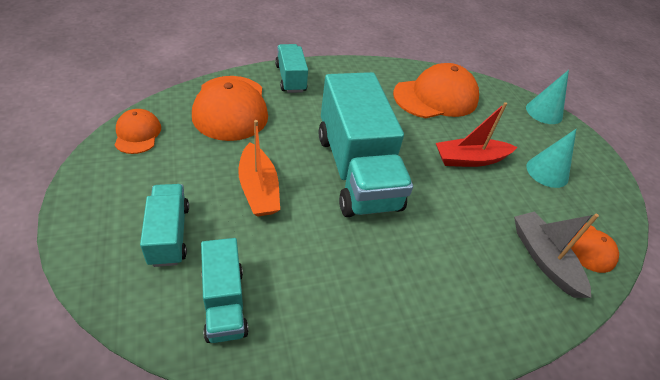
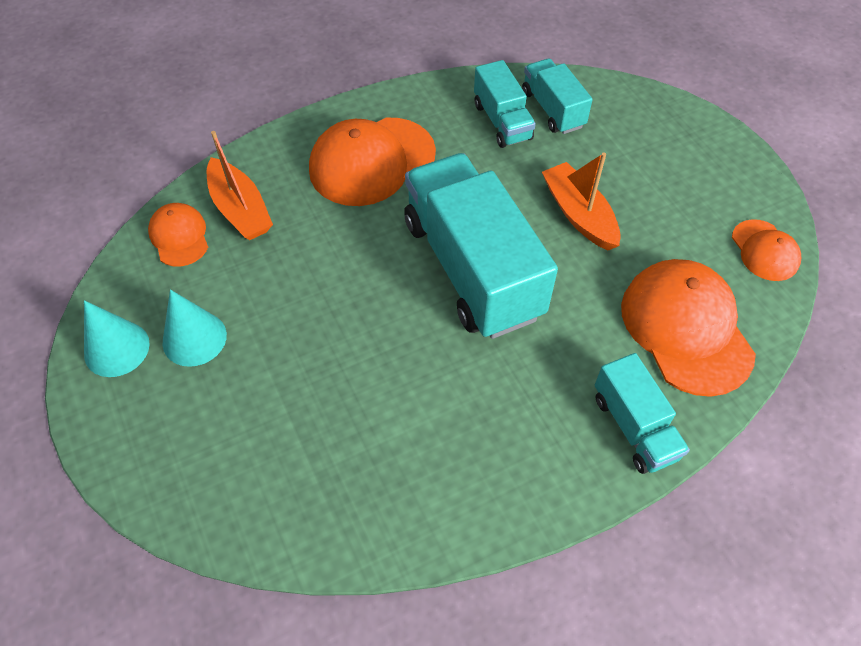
camera: 175 degrees right, 10 degrees up
turquoise truck [140,184,189,267] -> turquoise truck moved to [474,60,536,148]
orange cap [393,63,479,118] -> orange cap moved to [309,118,436,206]
red boat [436,102,517,167] -> none
grey boat [514,212,599,298] -> orange boat [207,131,273,240]
turquoise cone [526,70,569,124] -> turquoise cone moved to [84,300,150,377]

